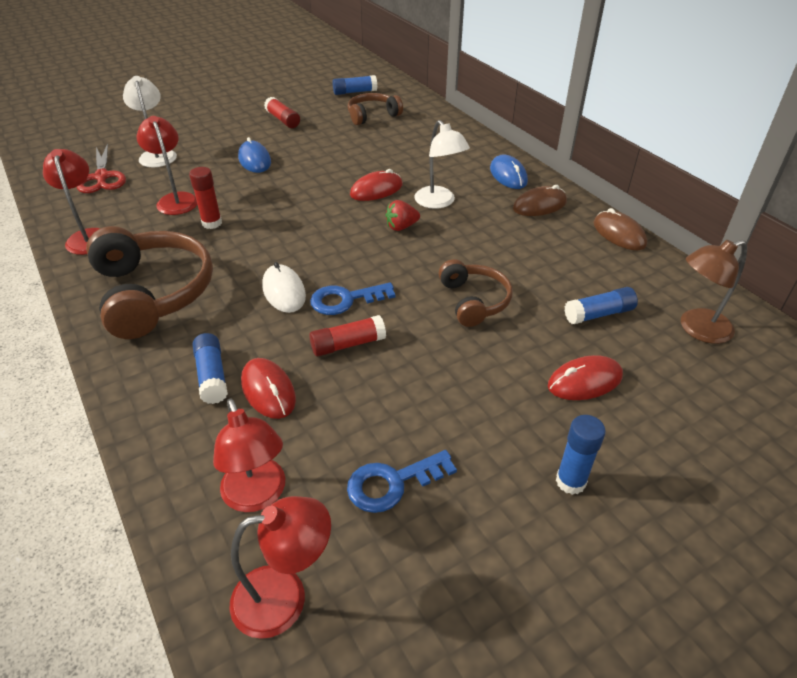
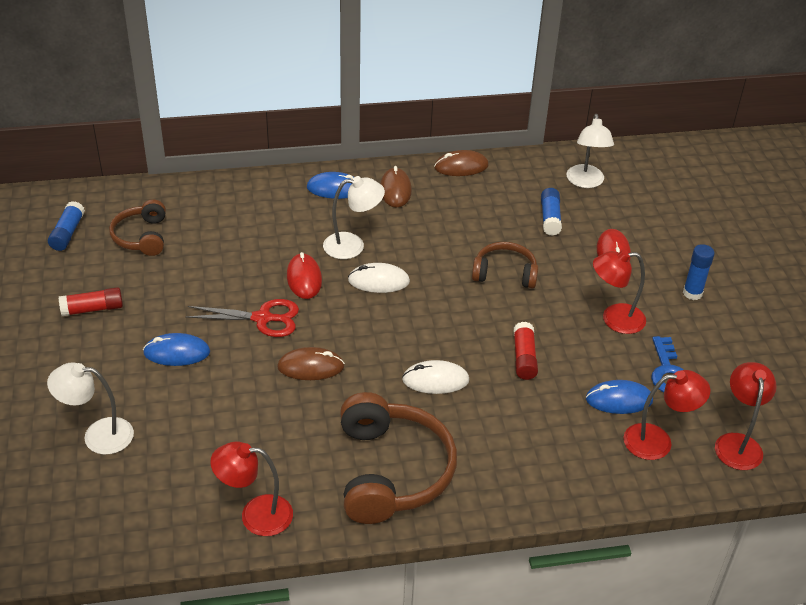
camera: 70 degrees left, 0 degrees up
red scissors [77,143,126,193] -> red scissors moved to [185,299,299,337]
brown headphones [86,226,213,339] -> brown headphones turned 90 degrees clockwise [340,392,457,524]
red lamp [136,116,197,215] -> red lamp moved to [593,250,646,334]
red glue stick [189,167,222,229] -> none
blue glue stick [193,333,228,404] -> none
red mouse [241,358,296,419] -> none
blue key [310,282,396,315] -> none
red strawberry [386,200,420,231] -> white mouse [348,263,410,293]
brown lamp [681,240,747,344] -> white lamp [567,114,614,188]
none -> brown mouse [277,347,345,380]
none -> blue mouse [586,380,653,414]

